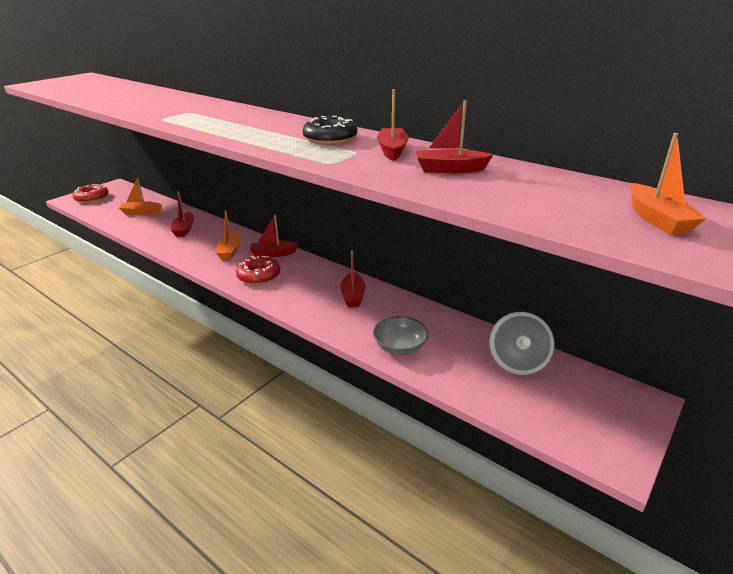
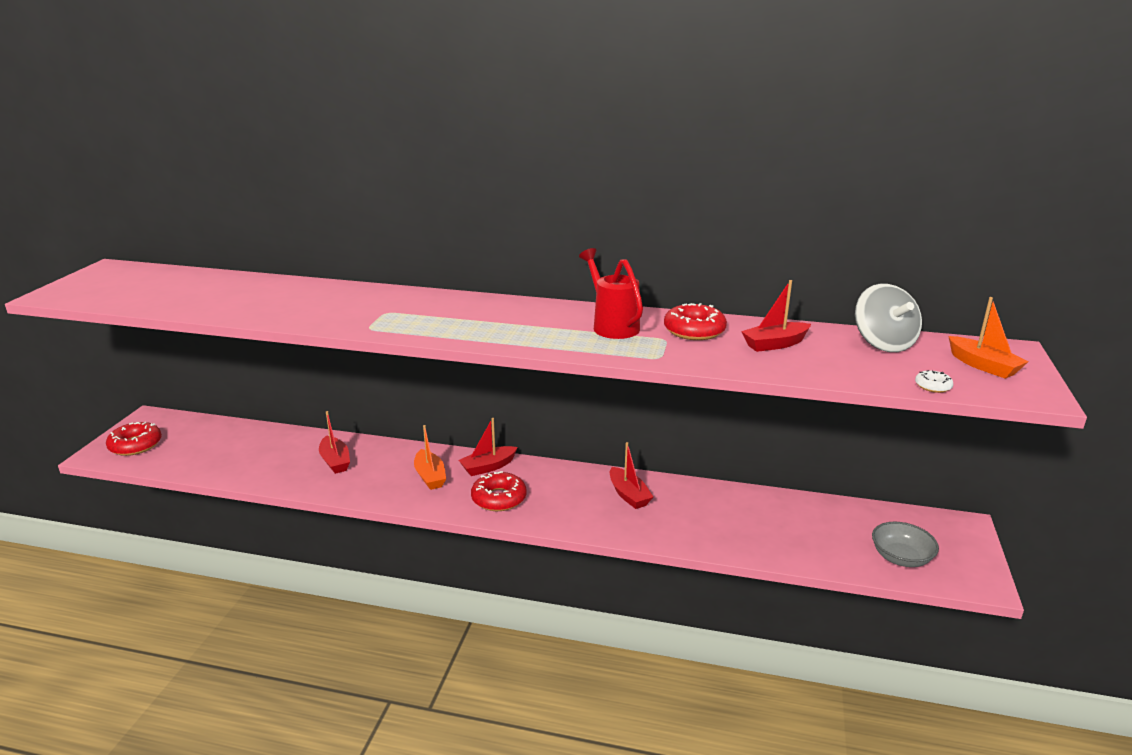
camera: 25 degrees left, 5 degrees down
orange boat [119,178,162,215] -> none
black donut [303,116,357,145] -> red watering can [579,248,643,339]
grey bowl [373,316,428,355] -> grey bowl moved to [872,522,939,567]
red boat [377,89,409,161] -> red donut [664,303,727,340]
grey spinning top [489,312,555,375] -> grey spinning top moved to [855,283,922,352]
none -> white donut [915,370,953,393]

